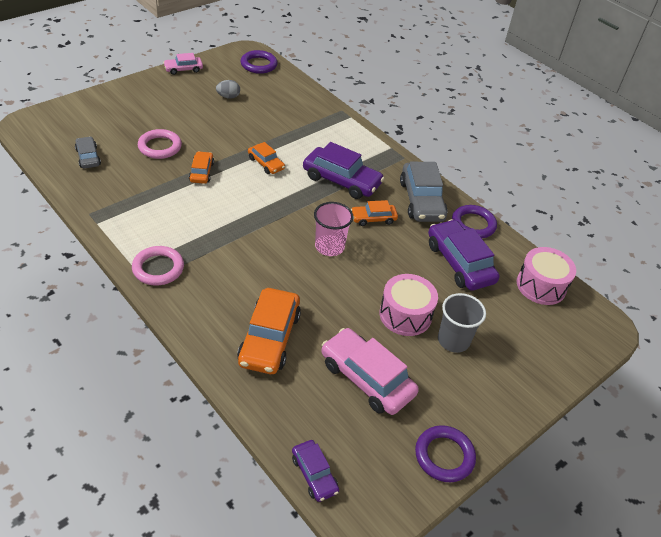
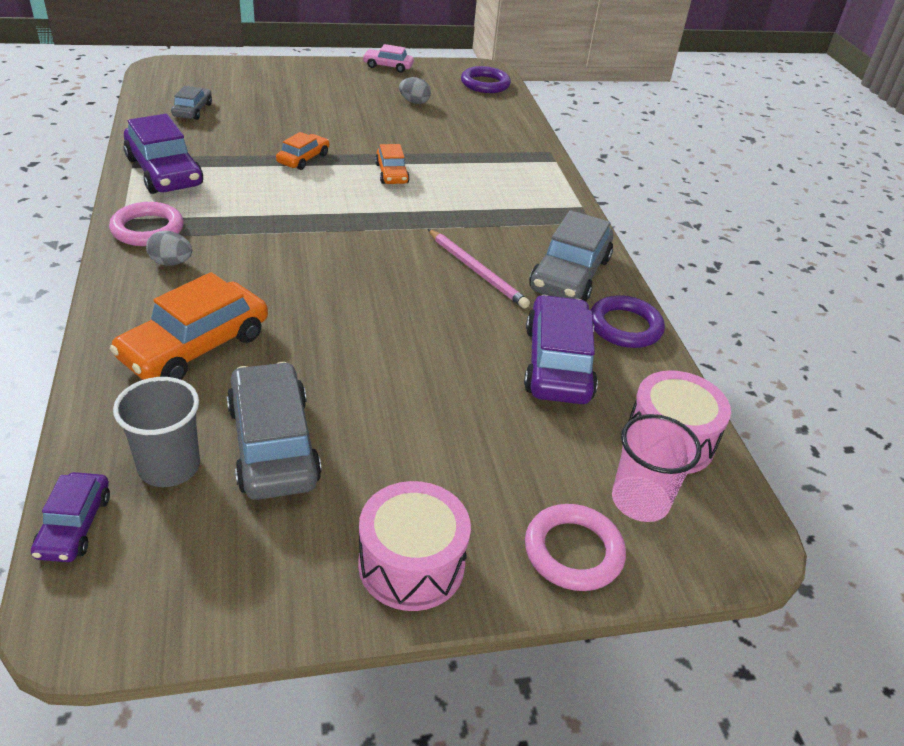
camera: 30 degrees right, 5 degrees down
pink ring [138,129,182,159] -> pink ring moved to [525,504,626,591]
purple car [303,142,385,199] -> purple car moved to [124,114,203,194]
pink cup [314,202,353,256] -> pink cup moved to [612,414,701,522]
pink car [322,328,419,415] -> grey car [227,362,322,500]
orange car [351,200,398,226] -> pink pencil [428,229,530,309]
pink drum [379,274,438,336] -> pink drum moved to [358,481,471,611]
purple ring [415,425,476,482] -> none
grey cup [438,293,486,353] -> grey cup moved to [113,377,200,487]
none -> grey egg [146,231,192,266]

